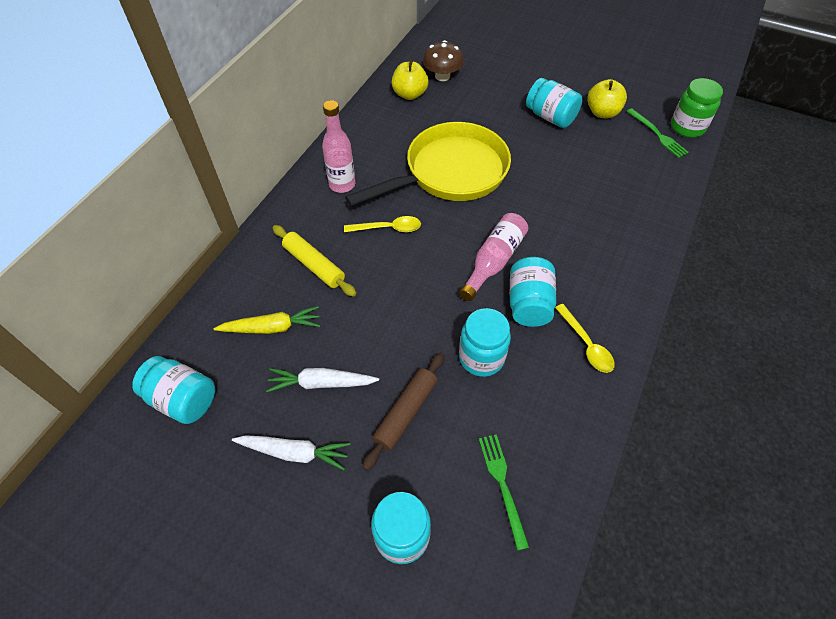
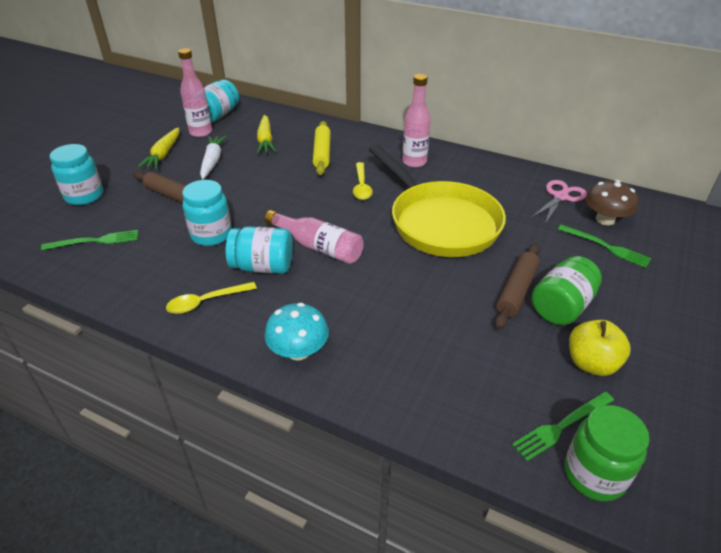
camera: 90 degrees right, 15 degrees down
white carrot [232,435,350,470] -> yellow carrot [138,127,179,169]
yellow rolling pin [273,225,356,297] -> yellow rolling pin turned 45 degrees counterclockwise [313,121,331,175]
yellow apple [392,60,429,100] -> pink scissors [531,180,587,223]
turquoise jar [526,78,583,128] -> green jar [532,256,602,325]
none -> pink bottle [178,48,212,137]
none -> turquoise mushroom [265,303,329,361]
none -> brown rolling pin [495,243,540,329]
none -> green fork [558,224,652,268]

